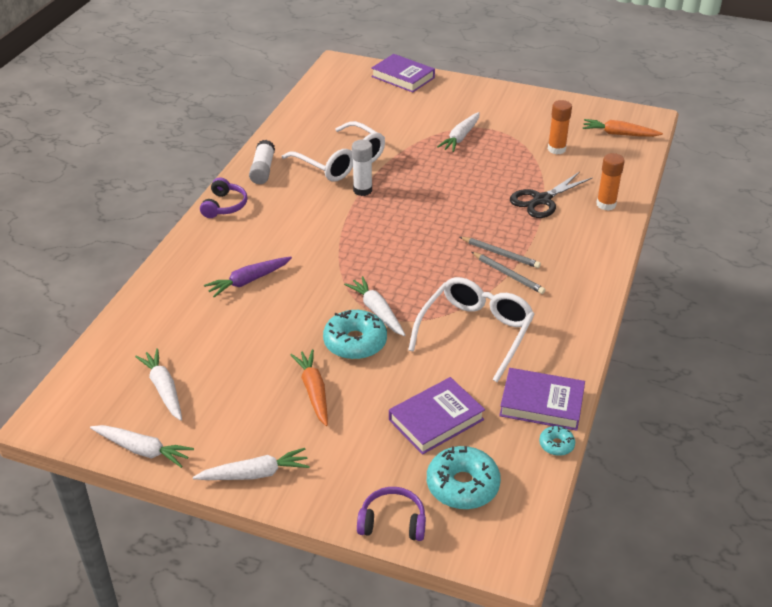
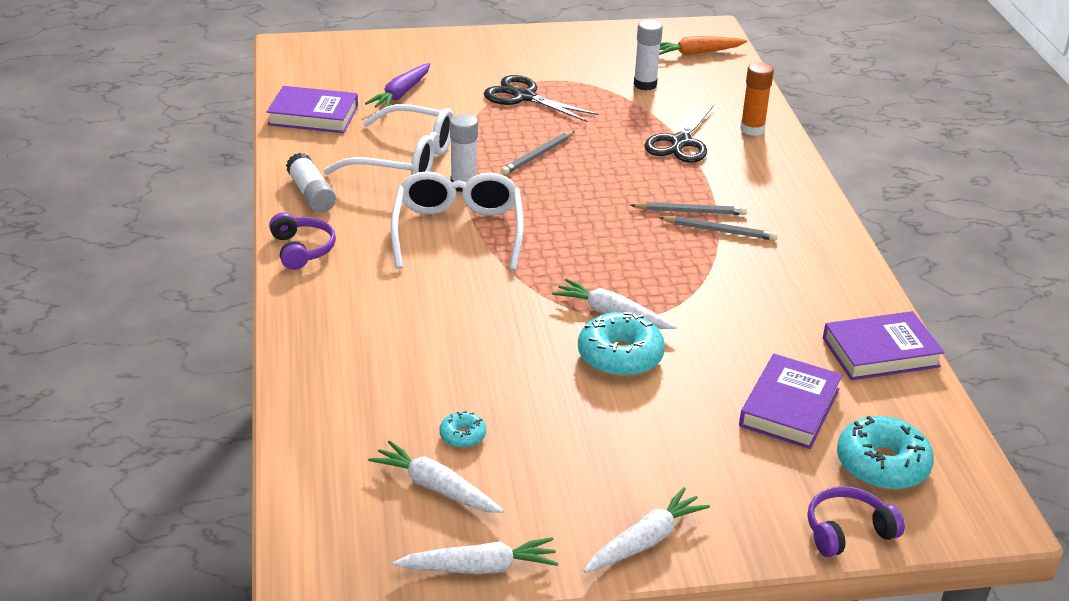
camera: 30 degrees left, 5 degrees down
purple carrot [204,257,292,298] -> purple carrot moved to [365,63,430,107]
orange carrot [290,349,328,426] -> none
purple book [371,54,435,92] -> purple book moved to [267,86,358,133]
white glasses [408,277,535,383] -> white glasses moved to [391,171,524,271]
white carrot [437,112,480,152] -> black scissors [484,75,598,122]
turquoise donut [539,426,575,456] -> turquoise donut moved to [439,411,486,448]
orange glue stick [548,100,572,154] -> white glue stick [634,20,663,90]
none -> grey pencil [501,131,575,175]

